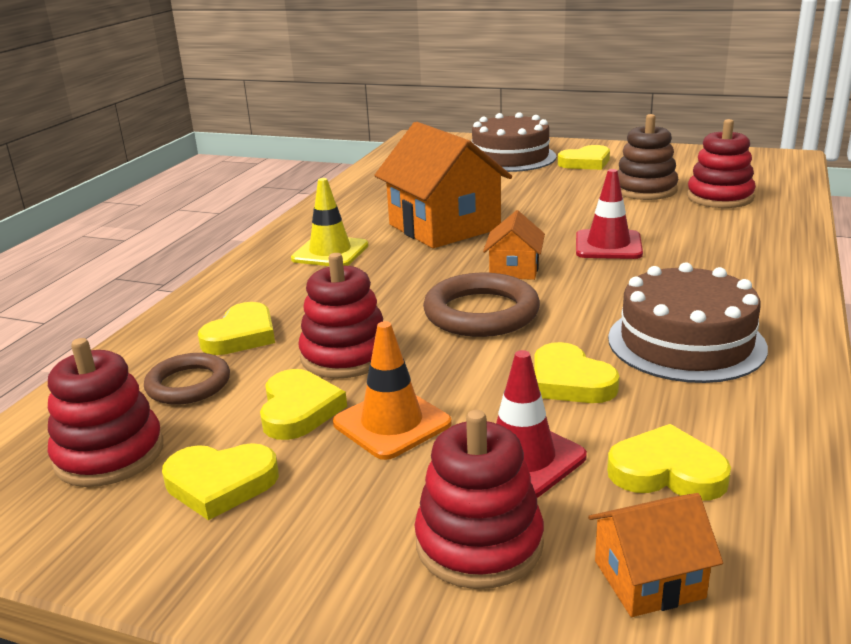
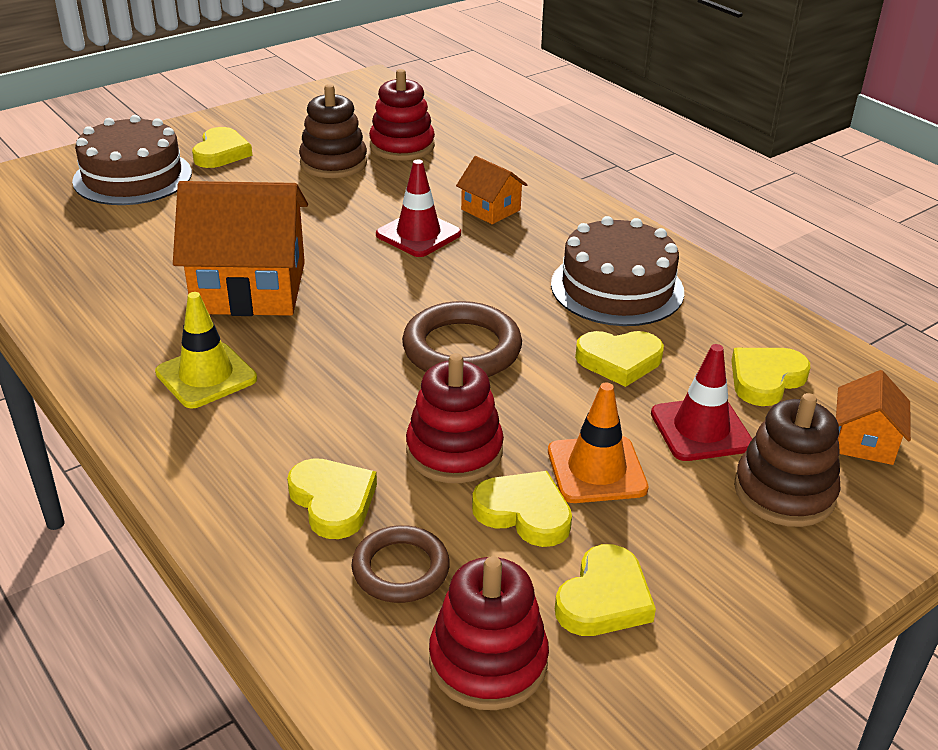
camera: 60 degrees left, 10 degrees up
red stacking toy [415,410,544,589] -> brown stacking toy [734,393,840,527]
orange house [483,210,545,280] -> orange house moved to [456,156,528,224]

